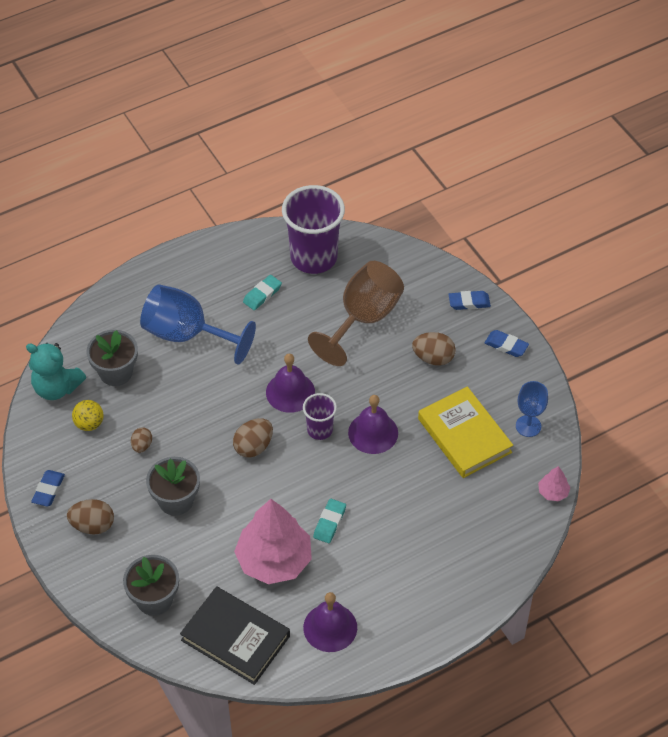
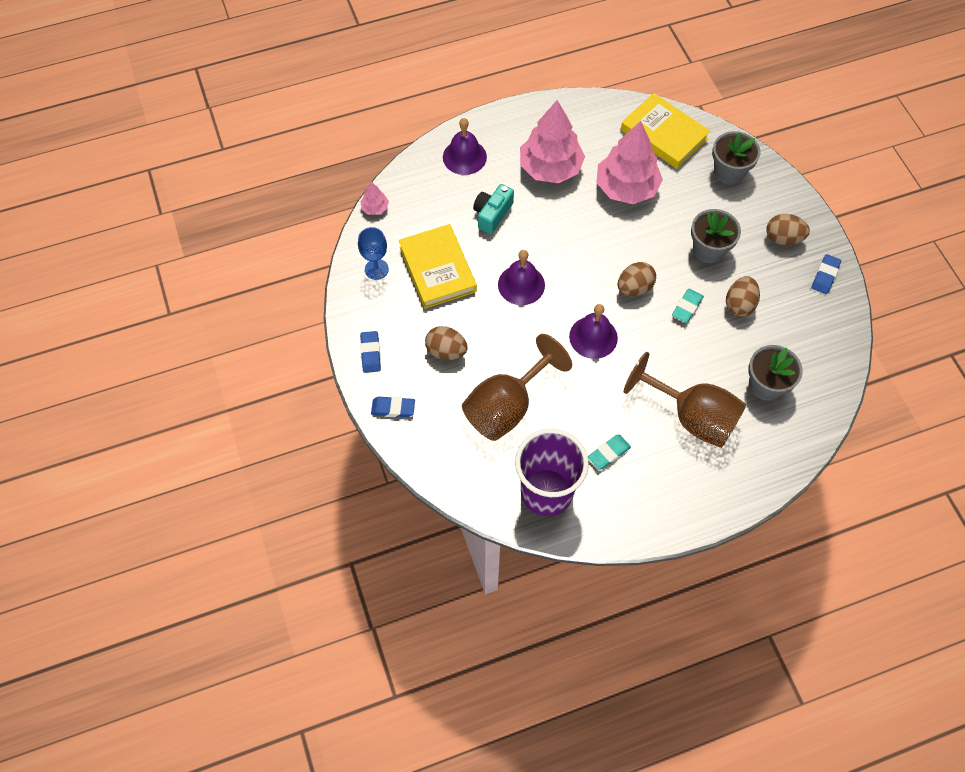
camera: 170 degrees left, 10 degrees up
turquoise teddy bear [26,343,86,400] -> none
yellow ball [72,400,104,431] -> none
brown egg [131,427,152,453] -> brown egg [726,276,760,317], size x1.61
blue goblet [140,284,256,364] -> brown goblet [624,352,746,448]
black book [180,586,290,685] -> yellow book [621,93,711,169]
purple cup [303,393,337,440] -> none
purple bell [303,592,357,652] -> purple bell moved to [443,118,487,175]
turquoise eraser [313,499,346,543] -> turquoise eraser moved to [672,289,704,323]
blue eraser [485,330,529,357] -> blue eraser turned 45 degrees clockwise [360,331,381,373]
none -> turquoise camera [473,184,514,234]
none -> pink tree [520,100,585,183]

